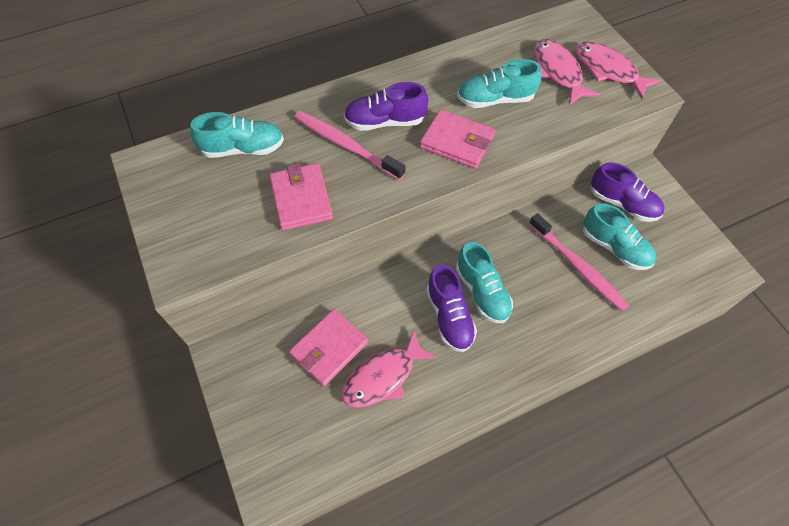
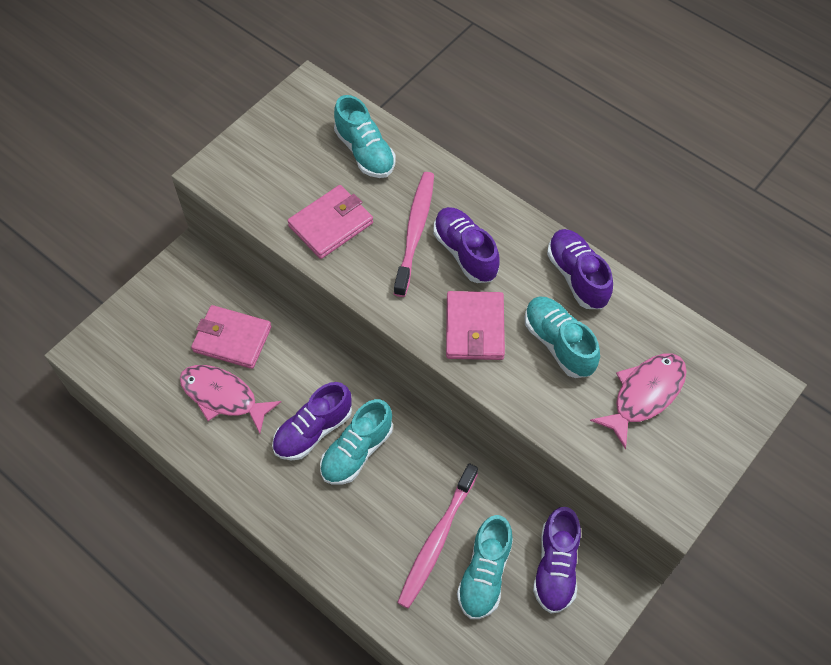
camera: 65 degrees right, 0 degrees up
pink fish [575,42,661,99] -> none
none -> purple shoe [547,229,613,309]

